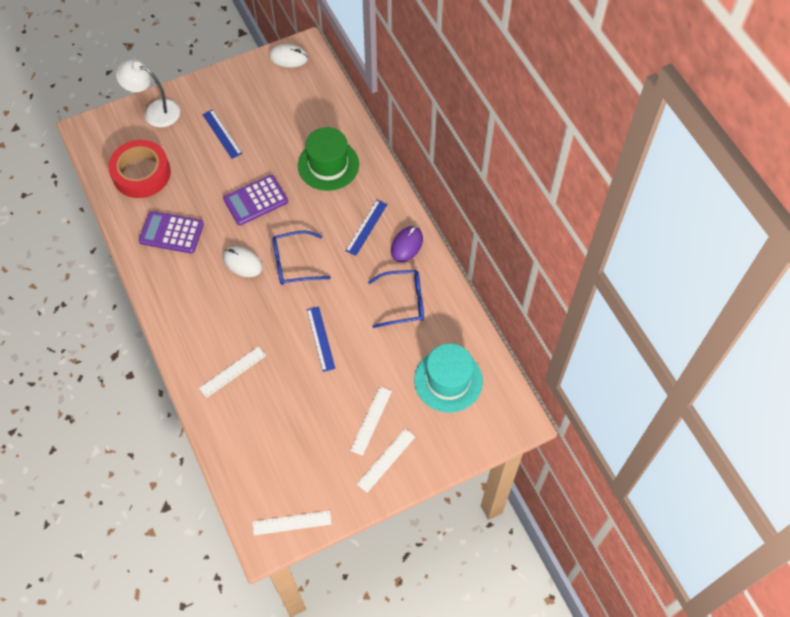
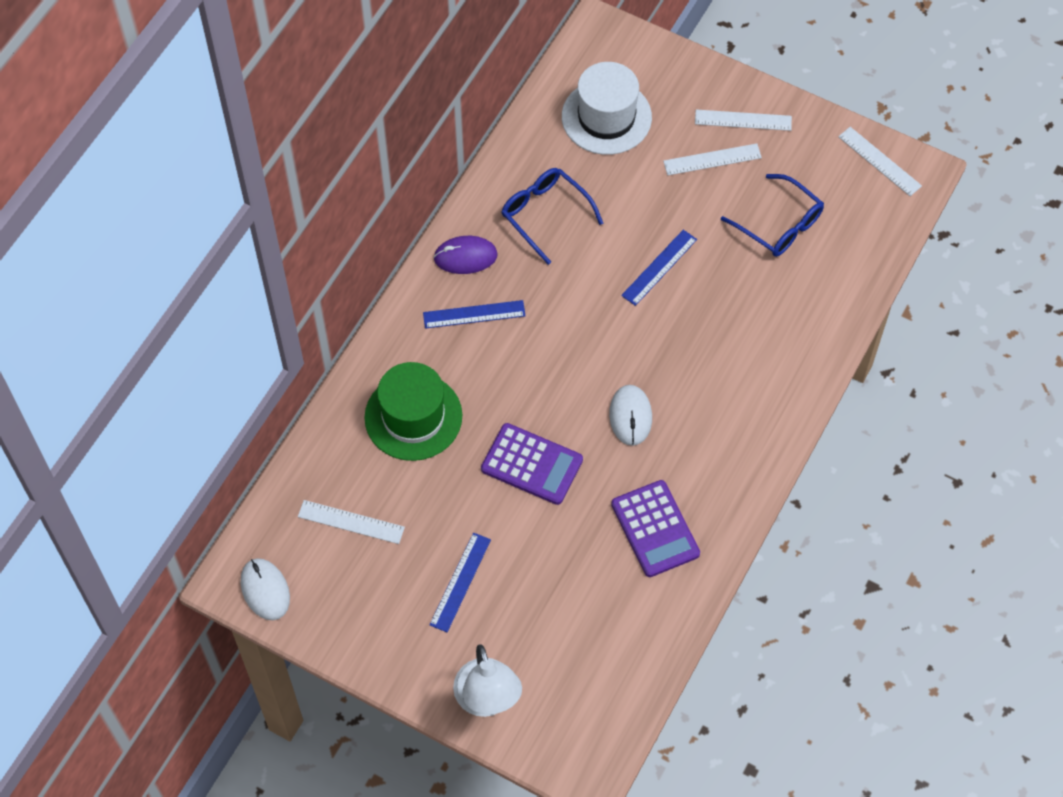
camera: 125 degrees left, 0 degrees up
red tape [108,140,171,198] -> none
white ruler [199,346,266,398] -> white ruler moved to [298,500,405,544]
blue glasses [272,230,331,285] -> blue glasses moved to [721,174,824,257]
turquoise hat [414,344,483,413] -> white hat [562,62,652,155]

